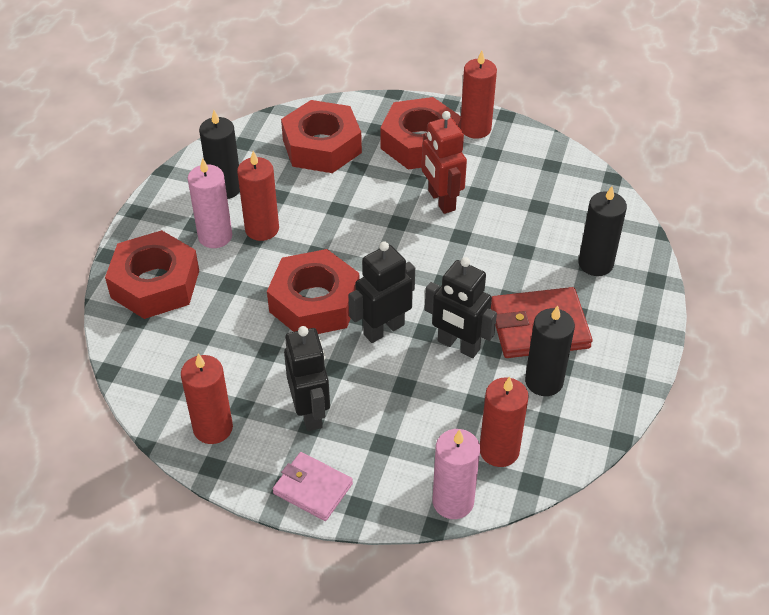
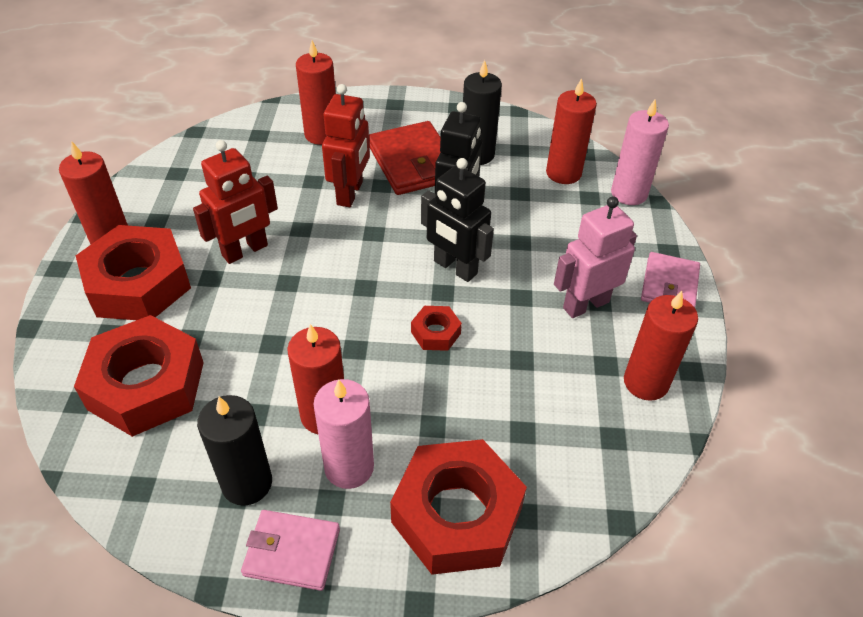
camera: 105 degrees left, 0 degrees up
red nut [267,249,359,334] -> red nut [411,306,462,351], size x0.45
black robot [284,326,330,431] -> pink robot [554,196,637,318]
black candle [578,186,627,276] -> red candle [296,41,336,145]
none -> pink wallet [241,510,340,591]
none -> red robot [322,84,370,207]

